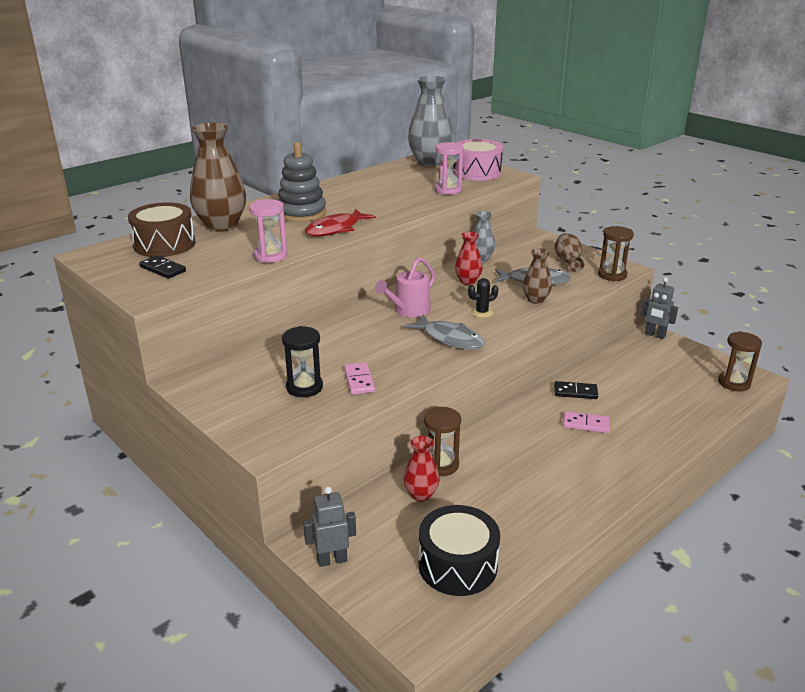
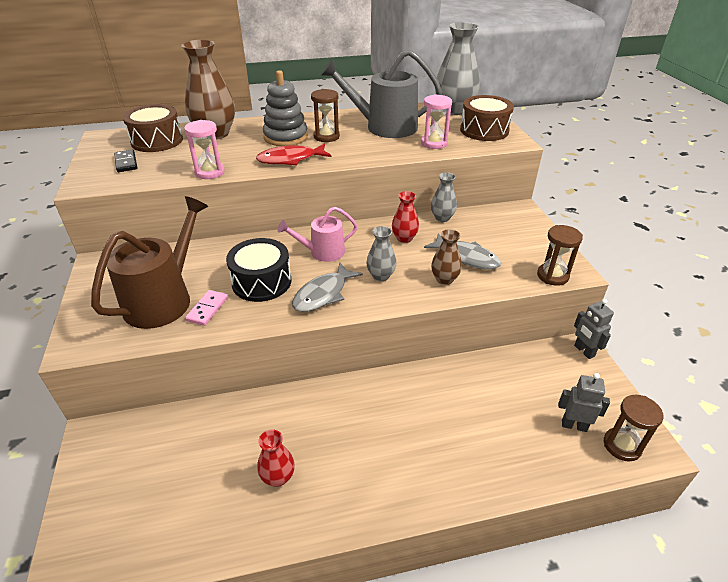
camera: 30 degrees right, 10 degrees up
black hourglass [282,326,323,397] -> brown watering can [91,196,208,329]
grey robot [303,487,356,567] -> grey robot moved to [558,373,610,432]
red vase [403,436,440,502] -> red vase moved to [257,430,295,487]
grey fish [404,315,485,349] -> grey fish turned 60 degrees clockwise [292,262,363,312]
black drum [418,505,500,596] -> black drum moved to [226,238,292,302]
brown hourglass [424,407,461,476] -> brown hourglass moved to [311,89,340,142]
pink drum [453,139,503,180] -> brown drum [460,95,514,141]
black cactus [468,278,499,318] -> grey vase [366,226,396,281]
black domino [554,381,598,399] -> none
brown vase [555,233,585,272] -> none
pink domino [563,411,610,433] -> none
none -> grey watering can [321,49,442,138]

